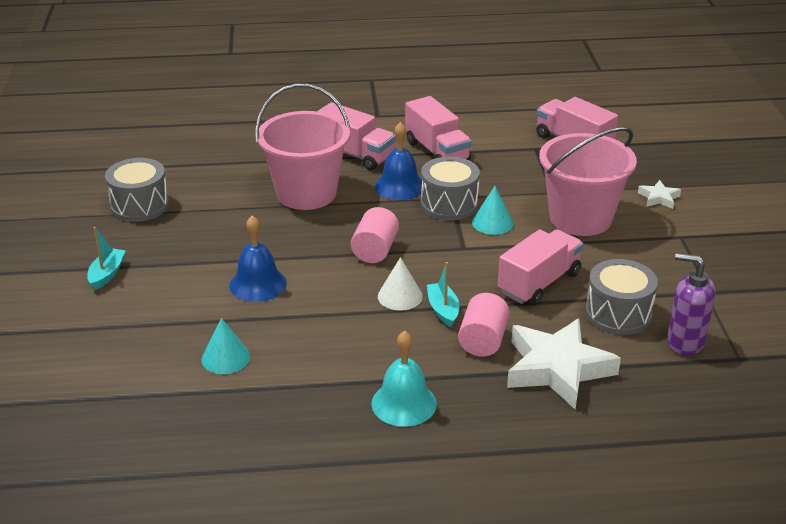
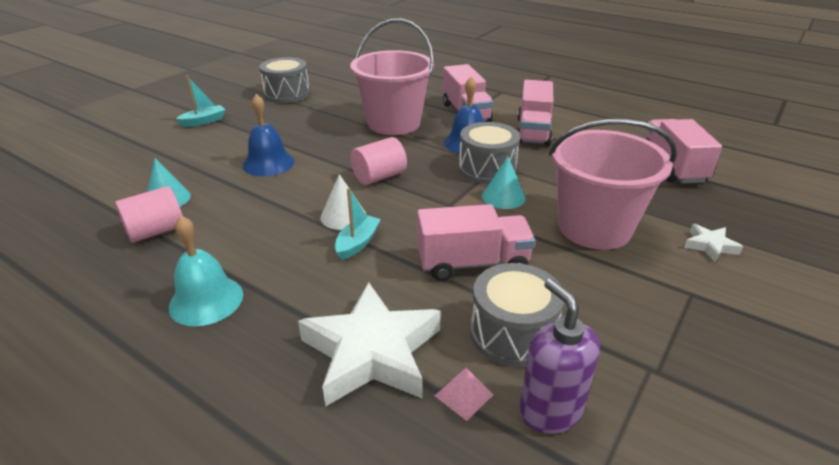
camera: 40 degrees right, 0 degrees up
pink cylinder [458,293,509,357] -> pink cylinder moved to [115,186,183,243]
none -> pink pyramid [435,368,494,421]

